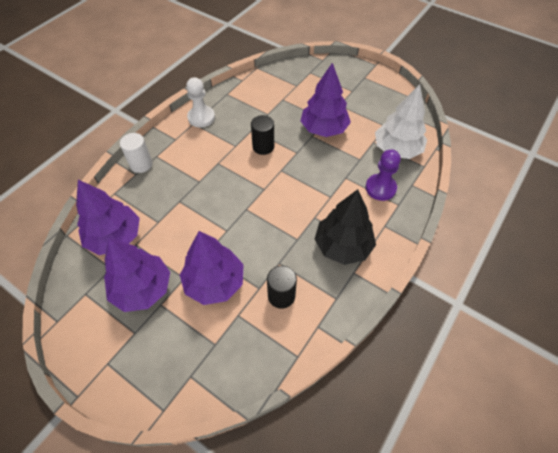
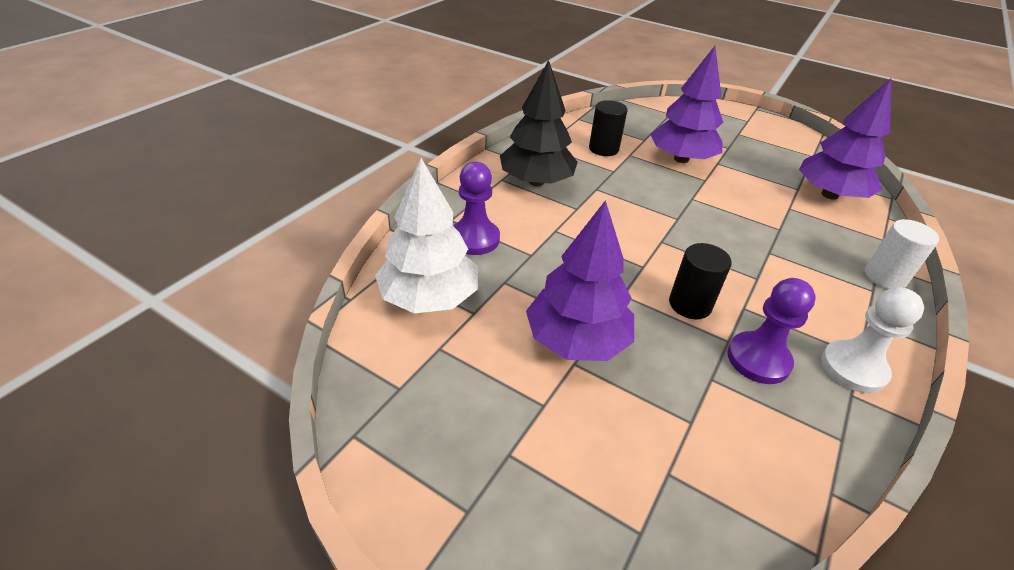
camera: 175 degrees right, 15 degrees down
purple tree [104,238,170,312] -> none
none -> purple pawn [727,278,816,384]

